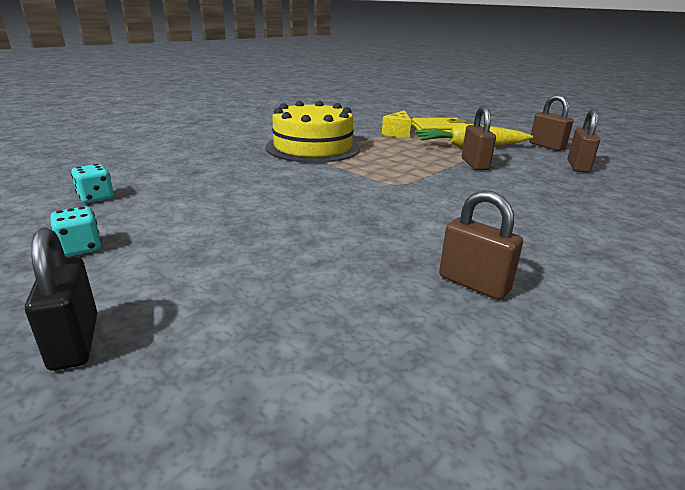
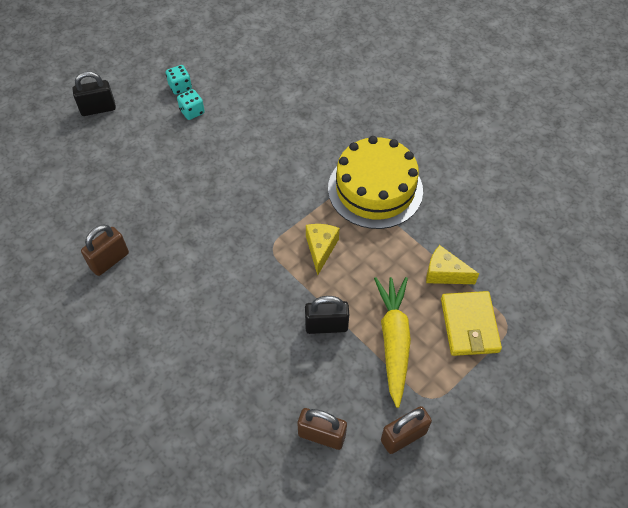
camera: 95 degrees right, 30 degrees up
turquoise dice [71,164,114,203] -> turquoise dice moved to [177,89,205,120]
brown padlock [462,106,496,170] -> black padlock [305,296,349,334]
none -> yellow cheese [306,224,339,275]

